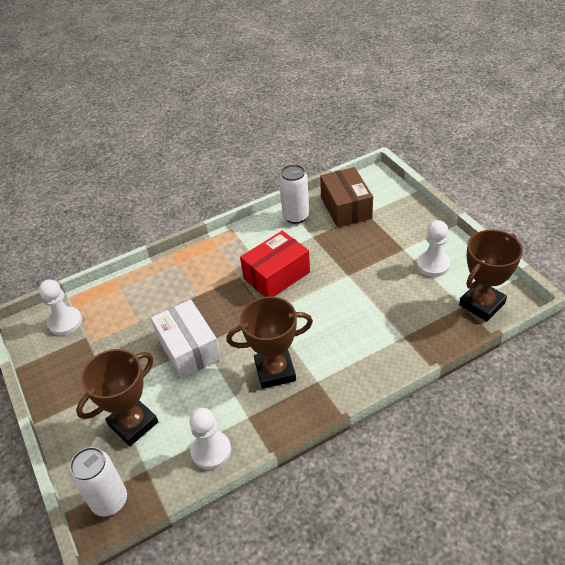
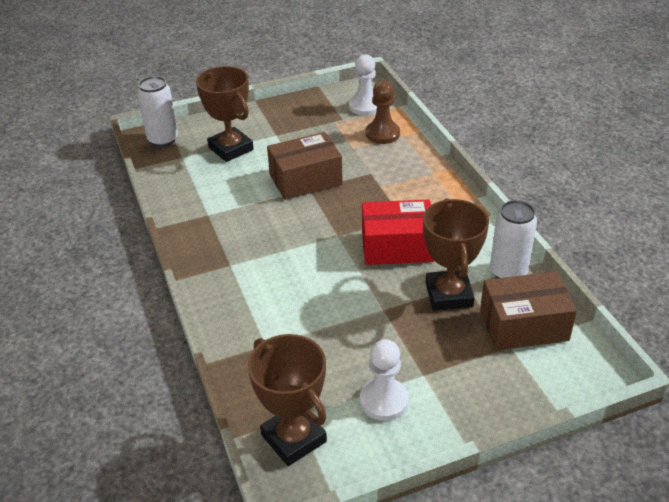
camera: 95 degrees right, 5 degrees down
white box [151,299,221,379] -> brown box [267,132,343,200]
white pawn [189,408,231,470] -> none
brown trophy [226,296,313,389] -> brown trophy moved to [423,198,489,311]
red box [240,231,310,297] -> red box turned 60 degrees counterclockwise [362,200,434,265]
none -> brown pawn [366,81,400,144]

